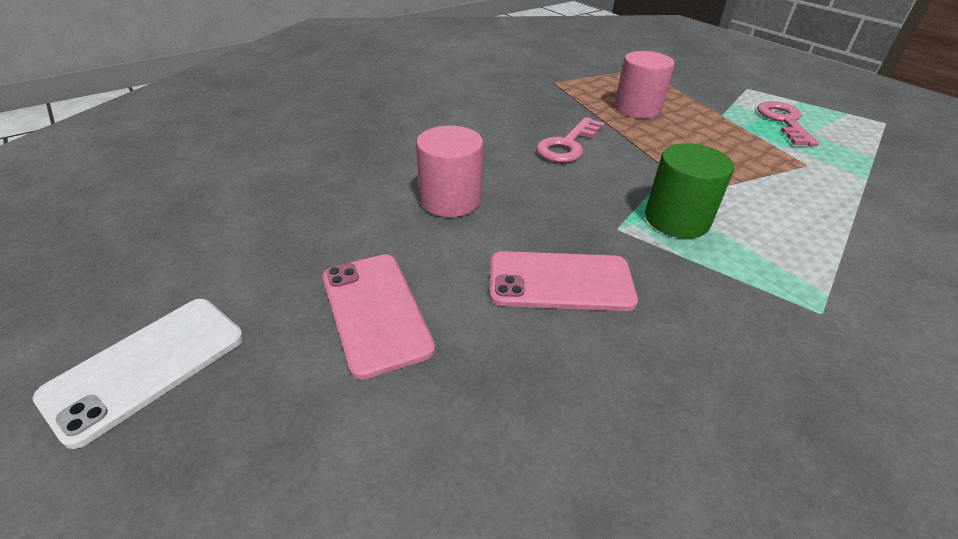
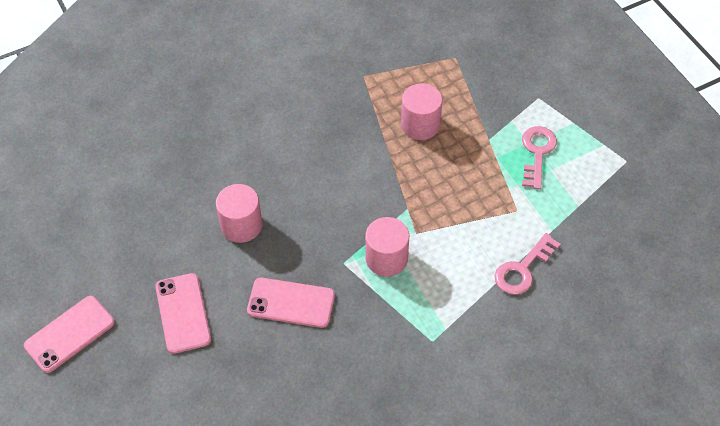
camera: 10 degrees right, 15 degrees up
white phone [33,299,244,449] -> pink phone [24,296,115,373]
pink key [536,117,605,163] -> pink key moved to [495,233,561,295]
green cylinder [645,143,734,238] -> pink cylinder [365,217,409,277]

